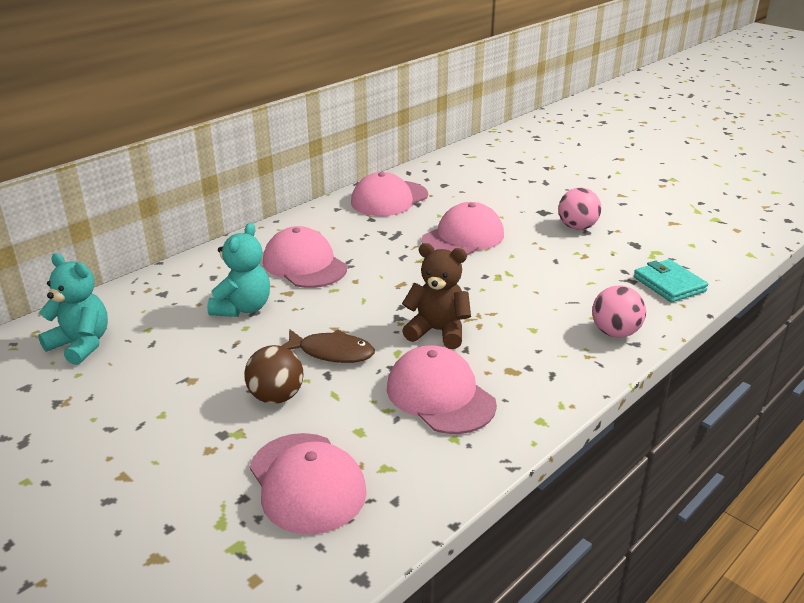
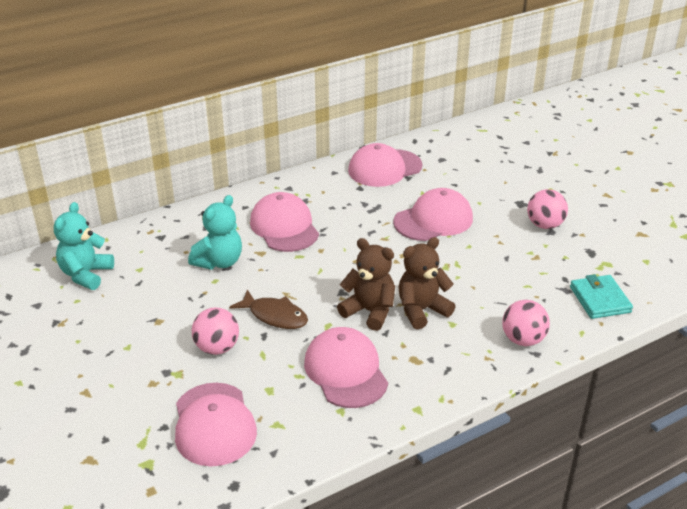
camera: 15 degrees right, 5 degrees up
turquoise teddy bear [38,253,108,365] -> turquoise teddy bear turned 120 degrees counterclockwise [54,202,114,290]
brown ball [244,345,304,404] -> pink ball [192,307,239,355]
none -> brown teddy bear [398,237,456,329]

